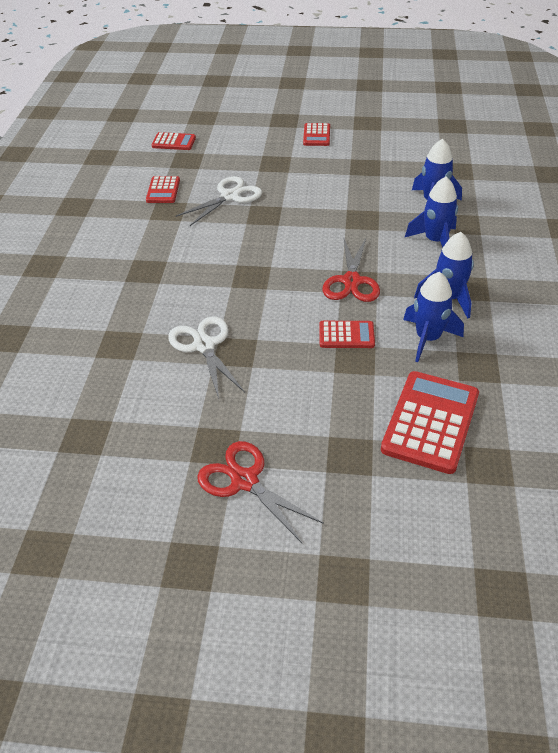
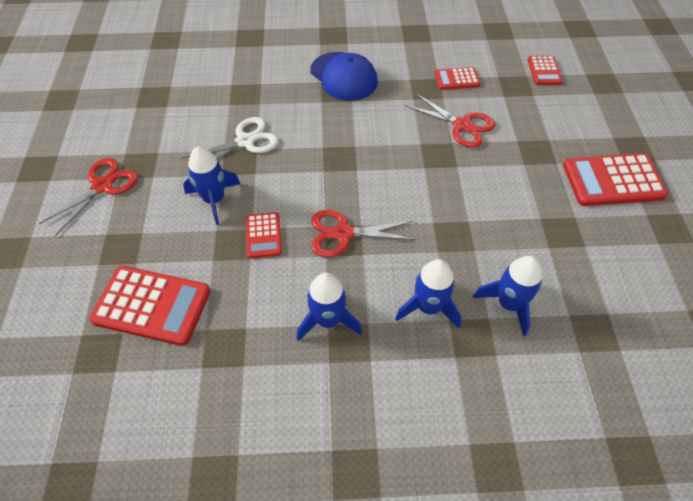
camera: 80 degrees right, 10 degrees up
white scissors [176,176,262,226] -> red scissors [404,93,495,148]
red calculator [303,123,330,146] -> red calculator [563,153,668,206], size x1.84
blue rocket [403,272,464,362] -> blue rocket moved to [183,146,240,225]
none -> blue cap [310,52,378,101]

